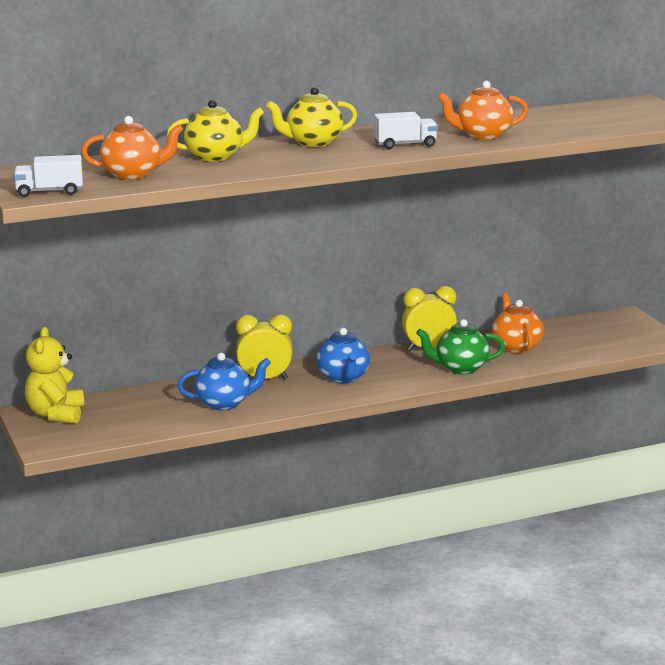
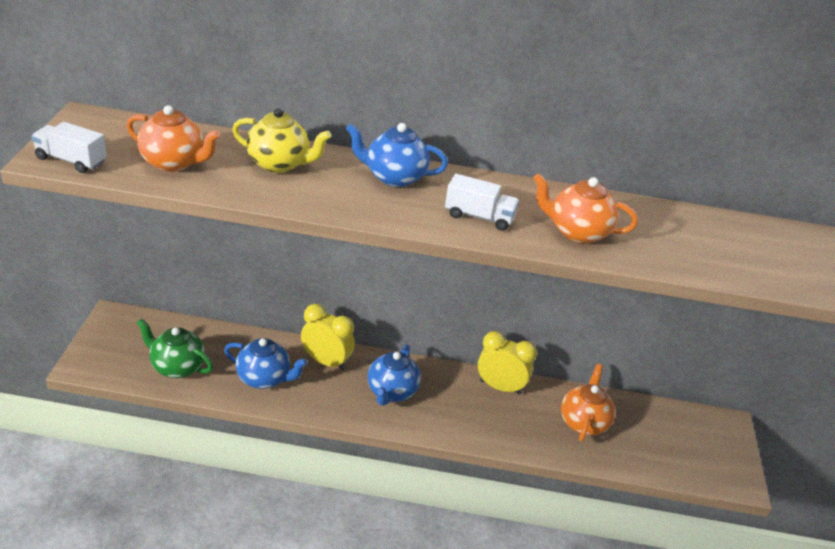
camera: 25 degrees right, 15 degrees up
yellow teddy bear [25,327,84,424] -> none
yellow teapot [266,87,357,147] -> blue teapot [346,123,448,187]
green teapot [416,319,505,374] -> green teapot moved to [137,318,213,378]

